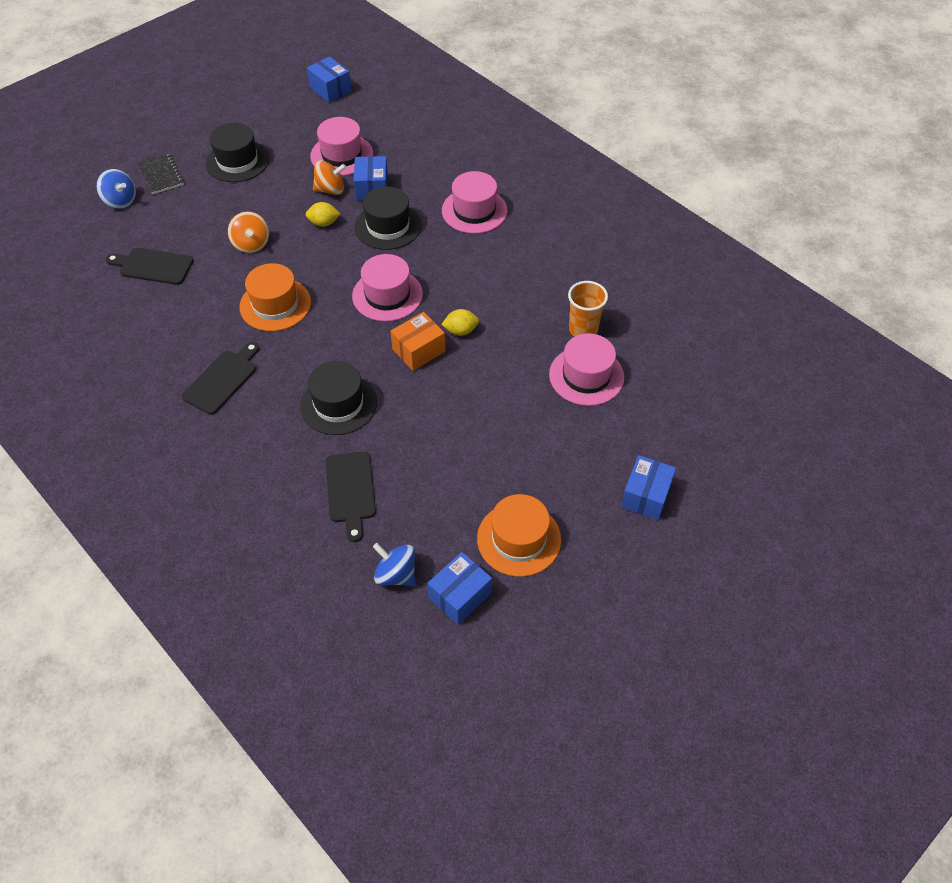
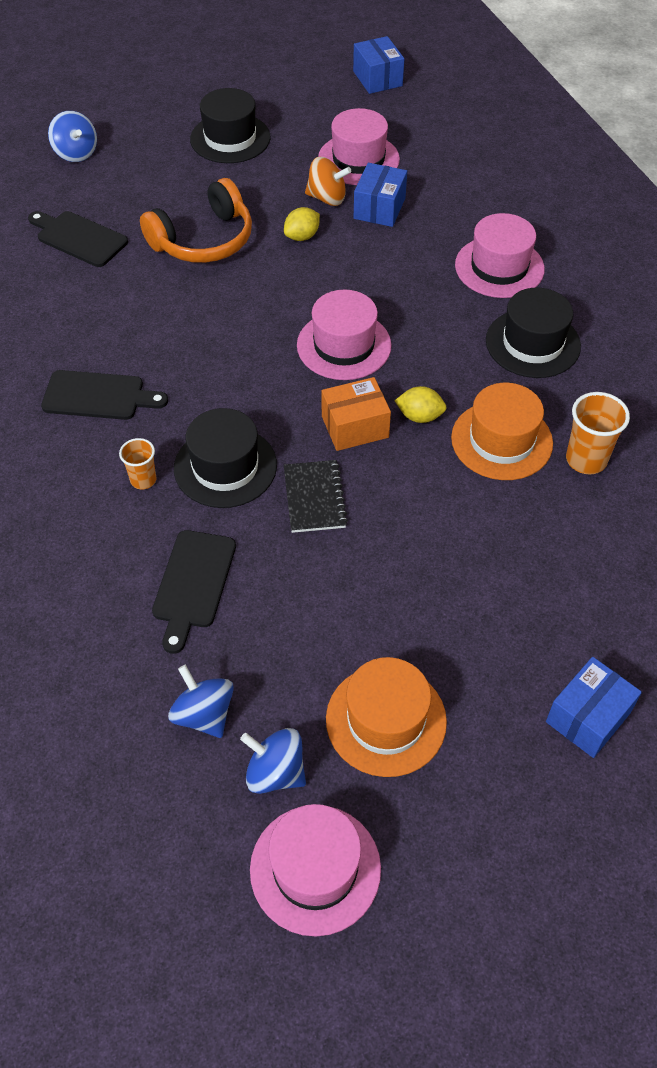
camera: 20 degrees right, 0 degrees up
black notebook [138,153,184,194] -> black notebook moved to [284,460,348,533]
black cutting board [182,342,260,415] -> black cutting board turned 45 degrees clockwise [41,370,168,420]
orange spinning top [228,212,269,253] -> orange headphones [140,178,252,263]
orange hat [239,263,311,331] -> orange hat moved to [451,383,553,480]
yellow lemon [306,202,340,227] -> yellow lemon turned 60 degrees counterclockwise [284,207,320,241]
black hat [355,186,421,250] -> black hat moved to [486,288,581,378]
blue box [427,552,492,625] -> blue spinning top [240,728,306,794]
pink hat [549,333,624,406] -> pink hat moved to [250,804,381,936]
none -> orange cup [119,438,157,489]

